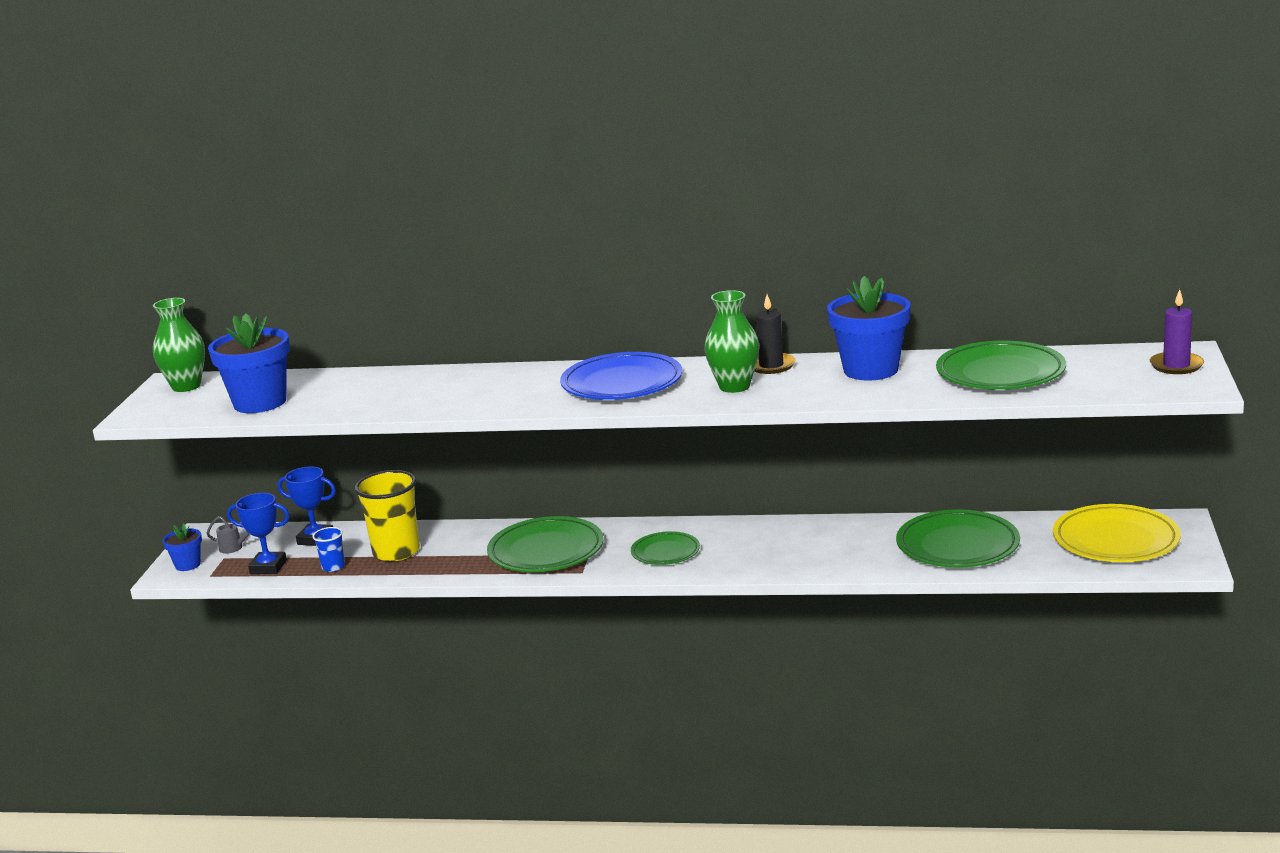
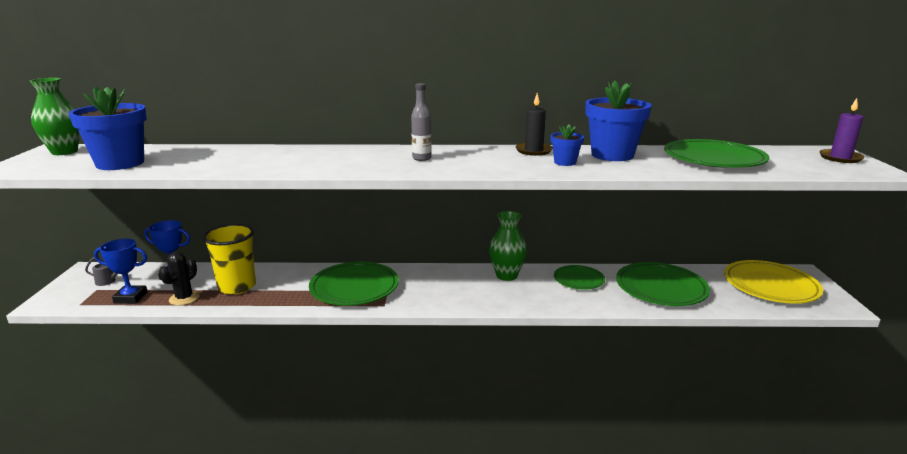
camera: 10 degrees left, 0 degrees up
blue flower pot [163,523,202,571] -> blue flower pot moved to [551,124,584,166]
blue cup [313,527,345,572] -> black cactus [159,252,200,306]
blue plate [560,352,682,400] -> grey bottle [411,83,432,161]
green plate [631,531,700,565] -> green plate moved to [554,265,605,290]
green vase [704,290,759,393] -> green vase moved to [489,211,527,281]

